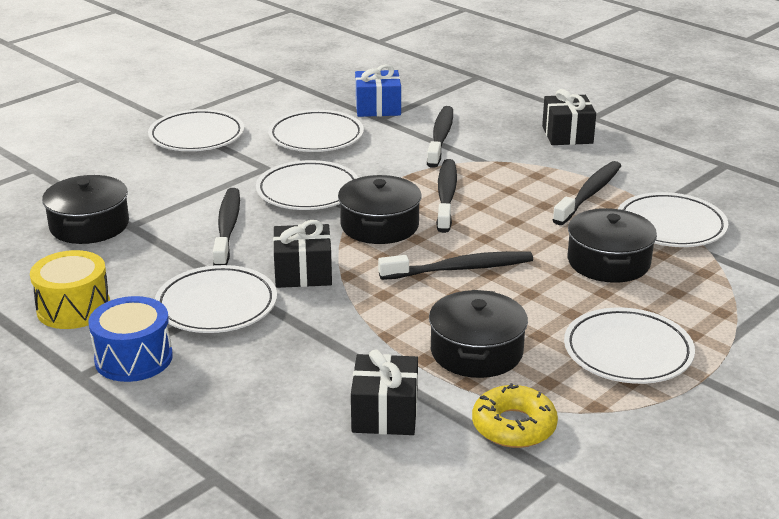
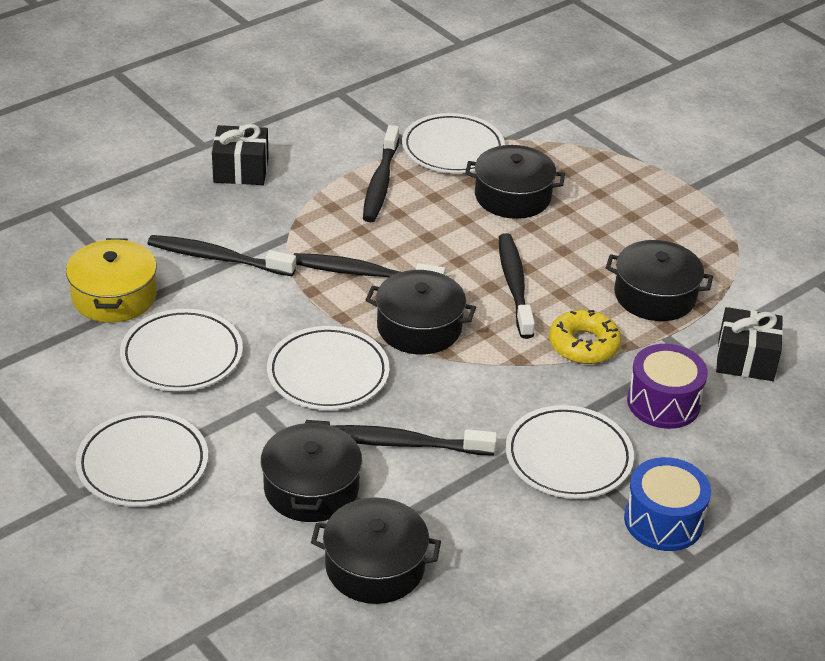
camera: 85 degrees left, 10 degrees up
yellow drum [30,250,110,329] -> none
black gift [273,220,332,288] -> none
blue gift [355,65,401,117] -> yellow pot [66,238,157,323]
yellow donut [472,383,558,448] -> yellow donut moved to [549,310,621,364]
black toothbrush [553,161,621,225] -> black toothbrush turned 120 degrees counterclockwise [363,125,399,222]
white plate [564,308,695,384] -> none
none -> black pot [261,420,362,522]
none -> purple drum [627,344,708,429]

